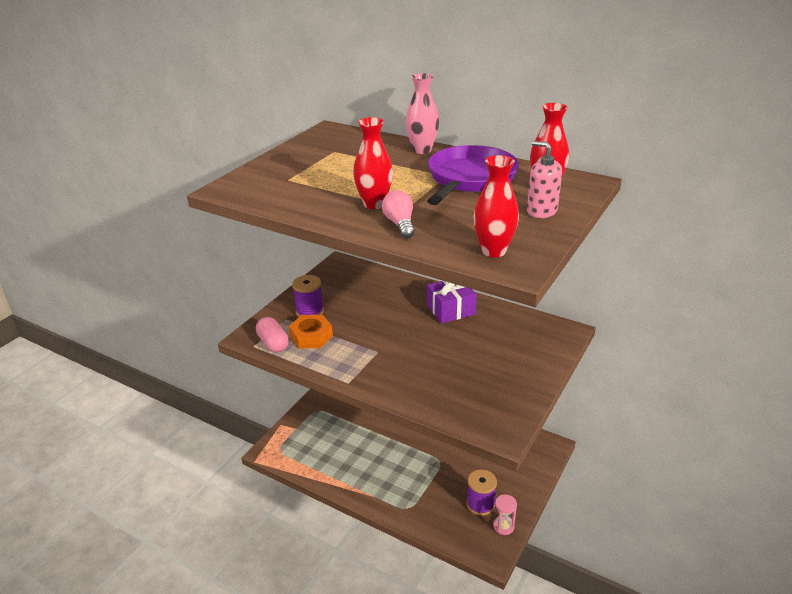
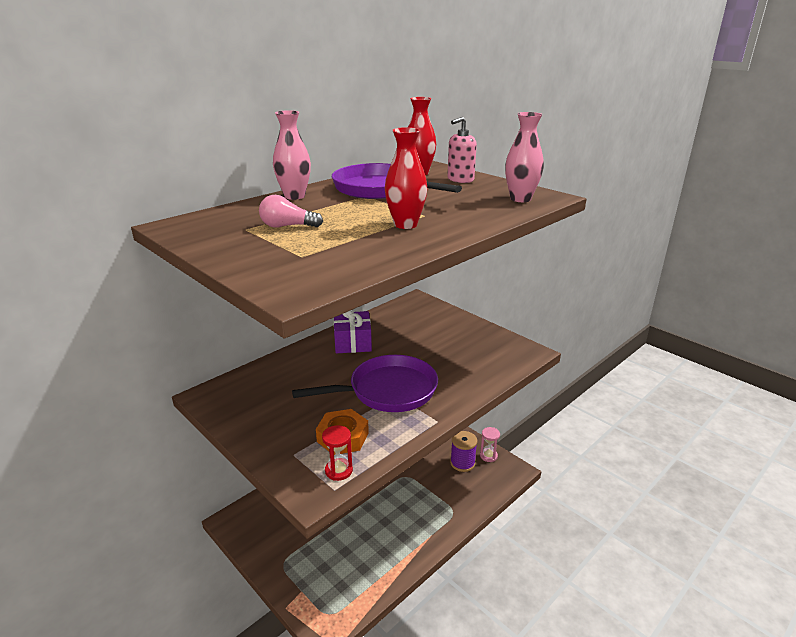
camera: 75 degrees left, 5 degrees down
pink capsule [256,317,289,353] -> red hourglass [322,425,353,481]
purple spool [292,275,324,317] -> none
pink light bulb [382,190,415,238] -> pink light bulb moved to [259,195,323,228]
red vase [474,155,519,258] -> pink vase [505,112,544,202]
none -> purple pan [292,355,438,412]

